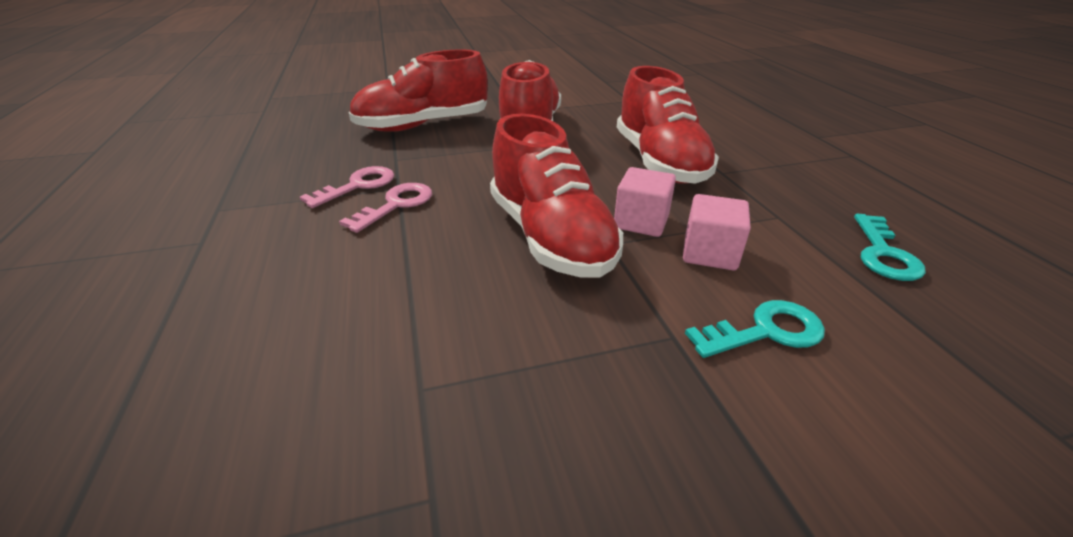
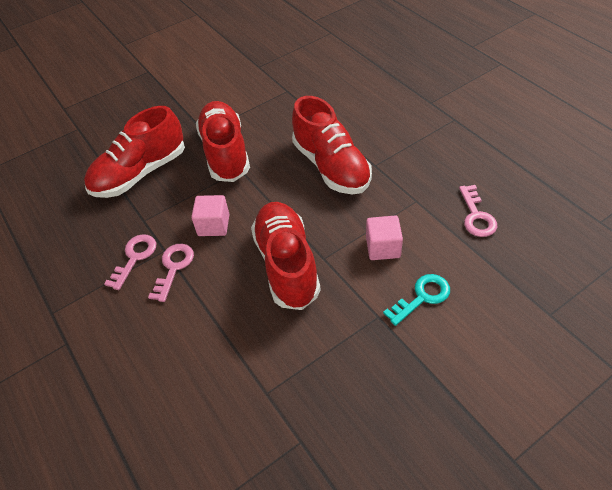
camera: 15 degrees left, 15 degrees up
red shoe [490,114,623,278] -> red shoe turned 150 degrees counterclockwise [251,202,321,310]
pink cube [614,167,676,237] -> pink cube moved to [191,195,230,236]
turquoise key [854,214,926,281] -> pink key [459,185,497,237]

